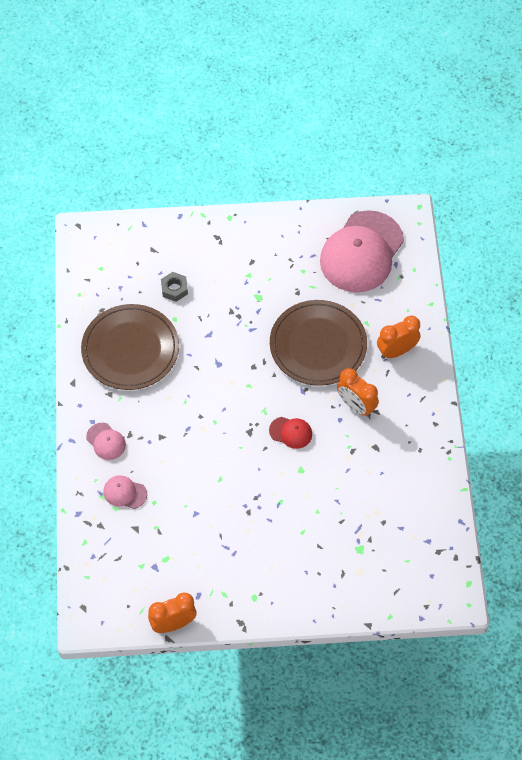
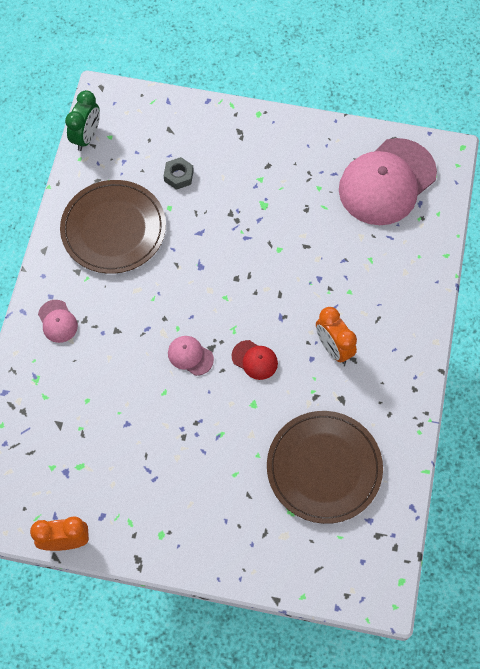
camera: 15 degrees right, 5 degrees up
pink cap [103,475,147,509] -> pink cap moved to [168,336,214,376]
brown plate [270,300,367,386] -> brown plate moved to [267,411,383,524]
orange clock [377,316,421,359] -> none
none -> green clock [65,90,100,151]

